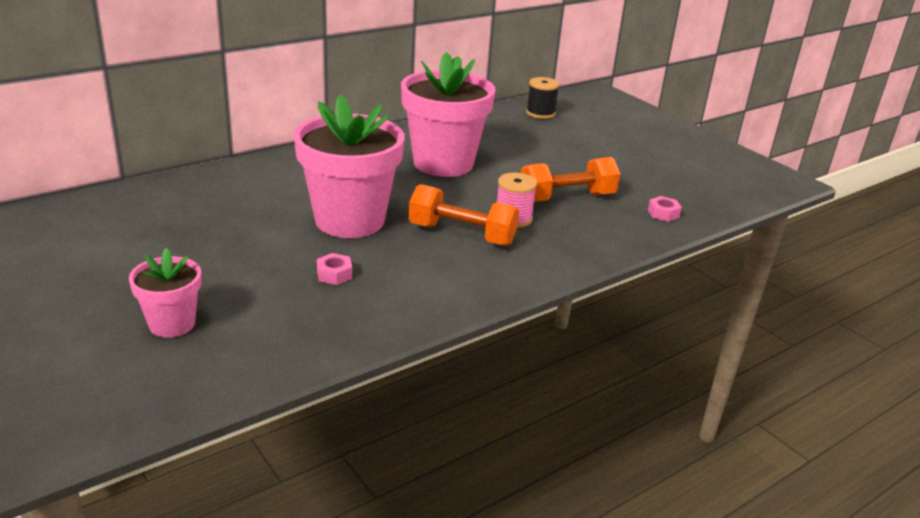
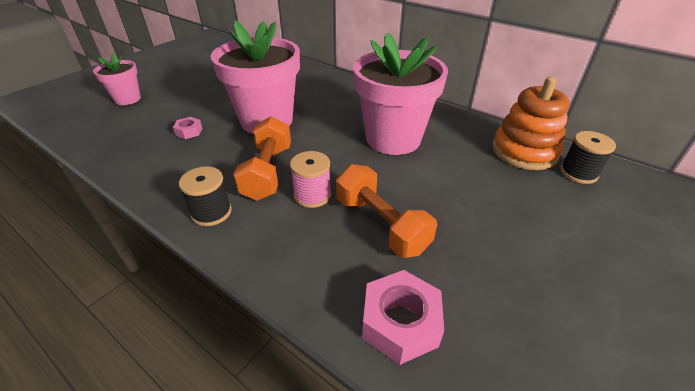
camera: 75 degrees right, 10 degrees up
pink nut [648,196,682,222] -> pink nut [362,270,444,365], size x1.88
none -> black spool [179,166,232,226]
none -> orange stacking toy [492,77,570,170]

